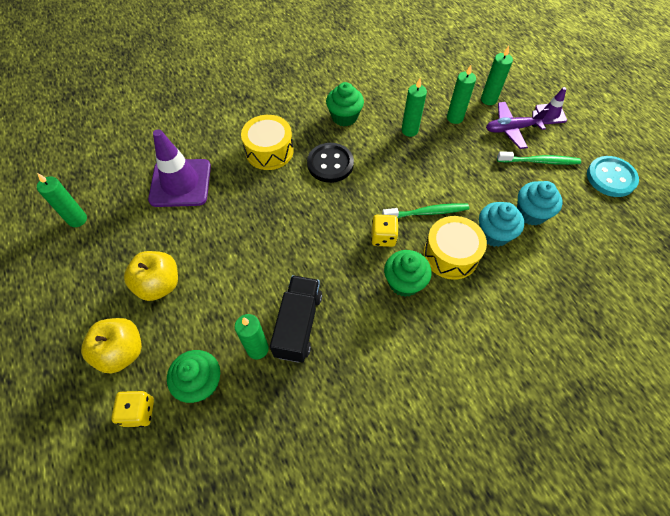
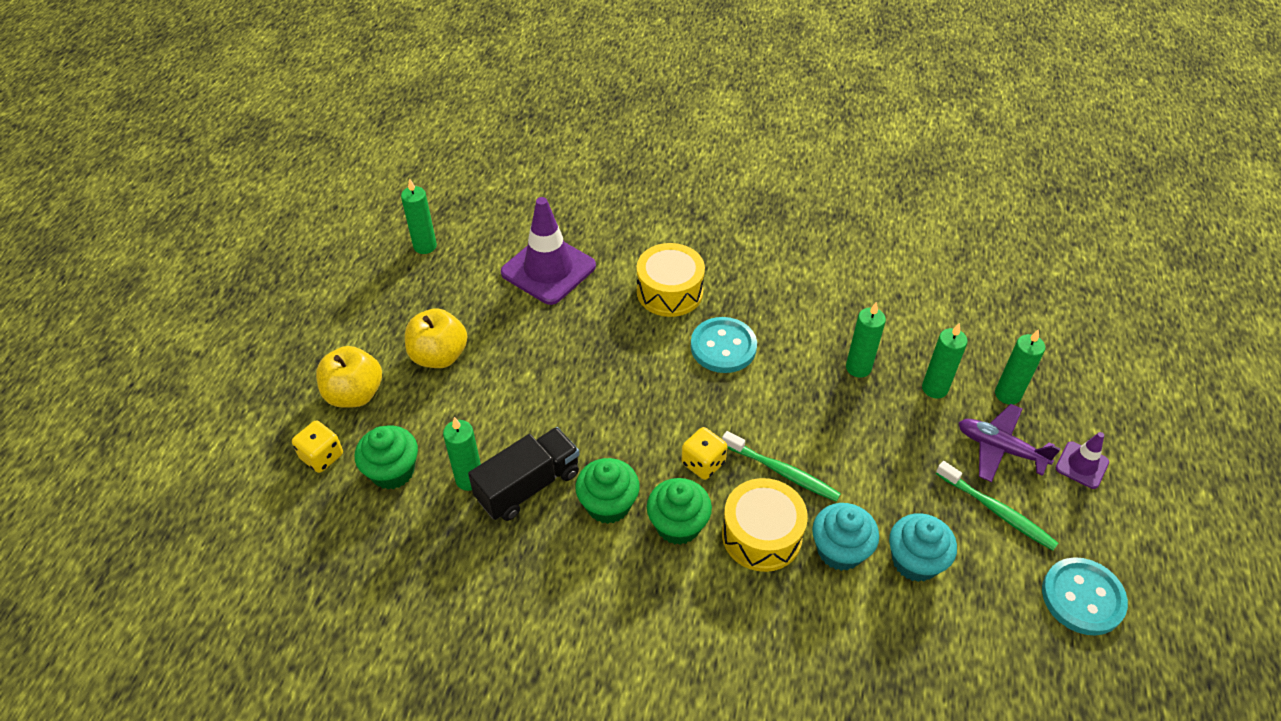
camera: 40 degrees right, 10 degrees down
black button [307,143,354,183] -> turquoise button [691,317,757,373]
green cupcake [326,82,364,127] -> green cupcake moved to [575,458,640,524]

